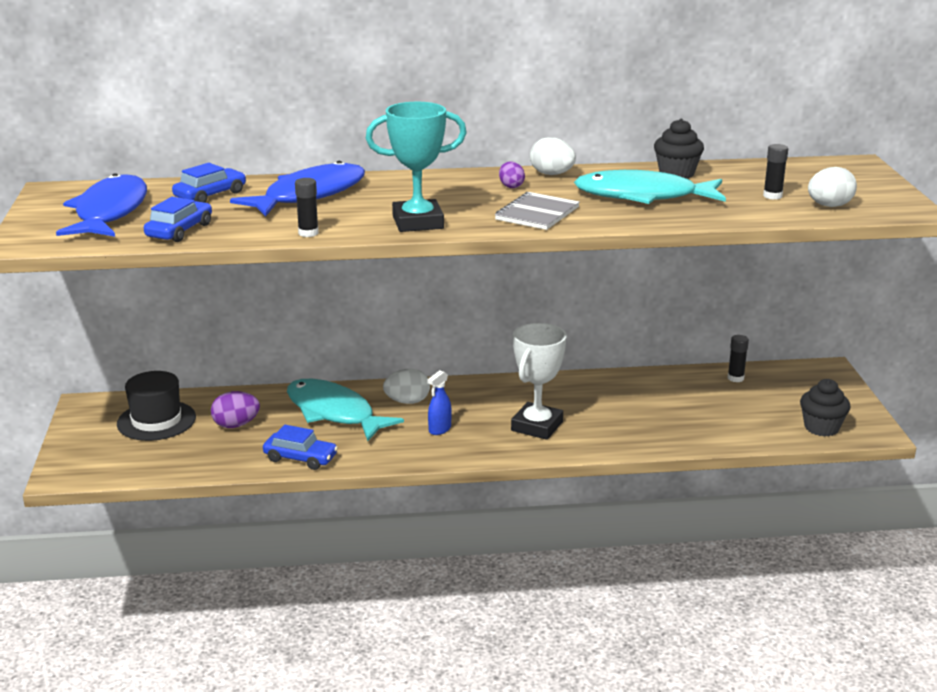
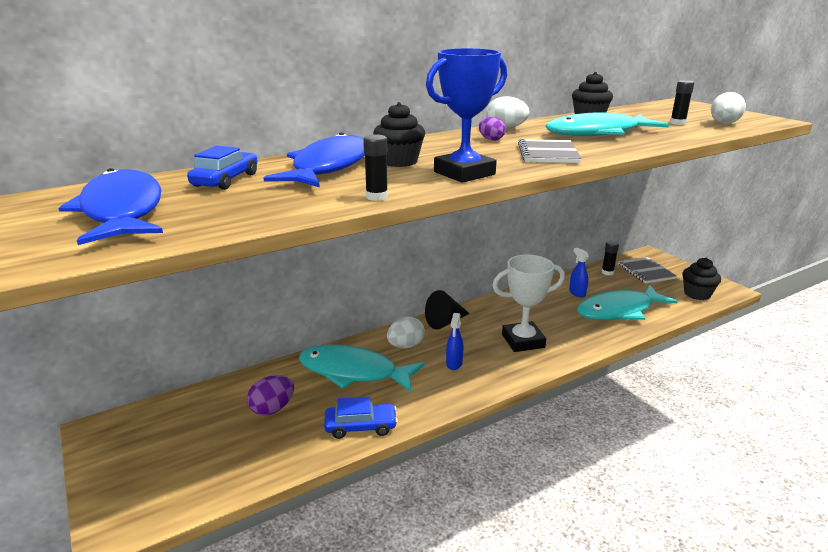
camera: 25 degrees left, 0 degrees up
black hat [117,371,196,441] -> none
blue car [144,197,212,242] -> none
turquoise trophy [366,102,467,232] -> blue trophy [426,48,507,183]
white trophy [511,323,567,440] -> white trophy turned 75 degrees clockwise [492,255,565,352]
none -> black cupcake [373,102,425,167]
none -> black cone [425,290,470,329]
none -> blue spray bottle [569,248,589,297]
none -> turquoise fish [577,285,677,320]
none -> grey notebook [618,257,676,284]

